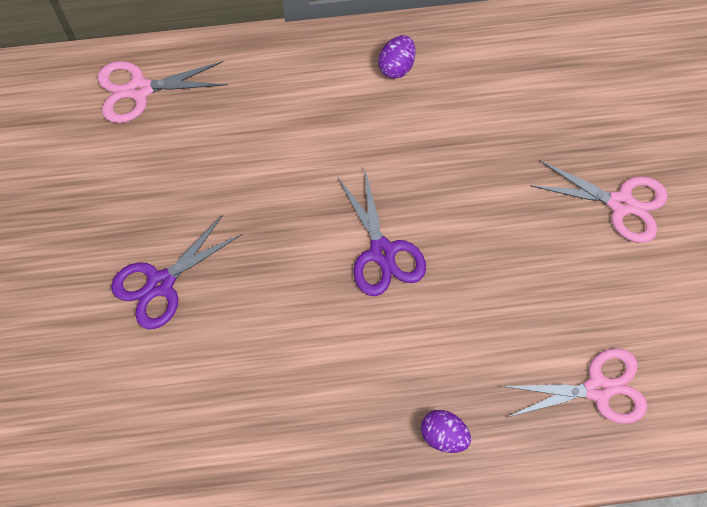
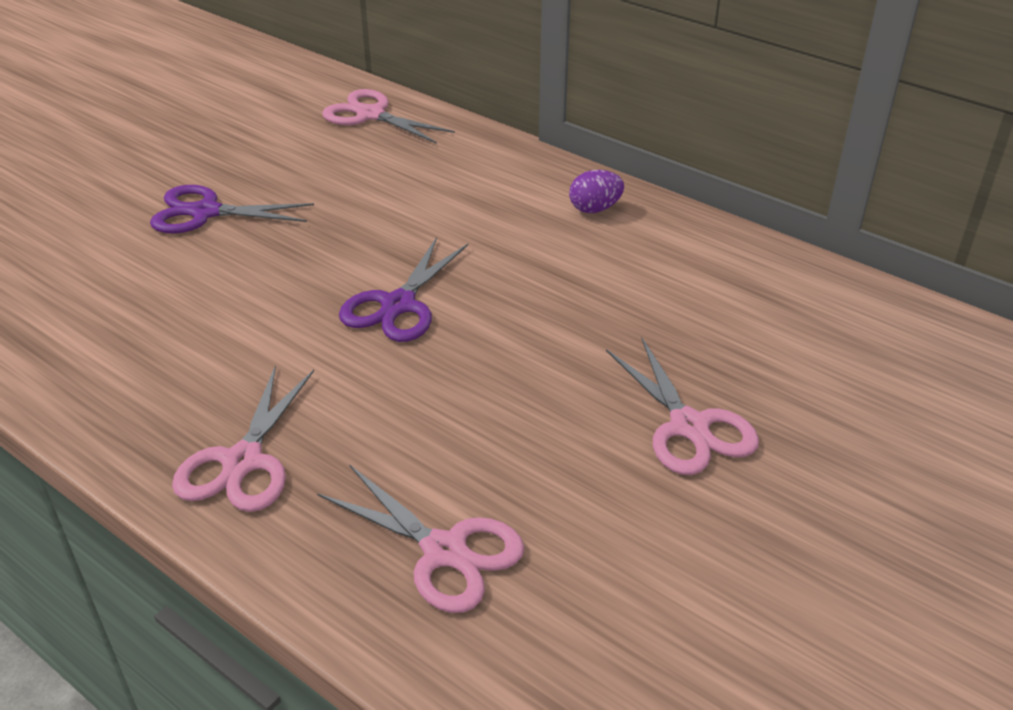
camera: 45 degrees right, 30 degrees down
purple egg [421,410,471,453] -> pink scissors [172,365,314,512]

